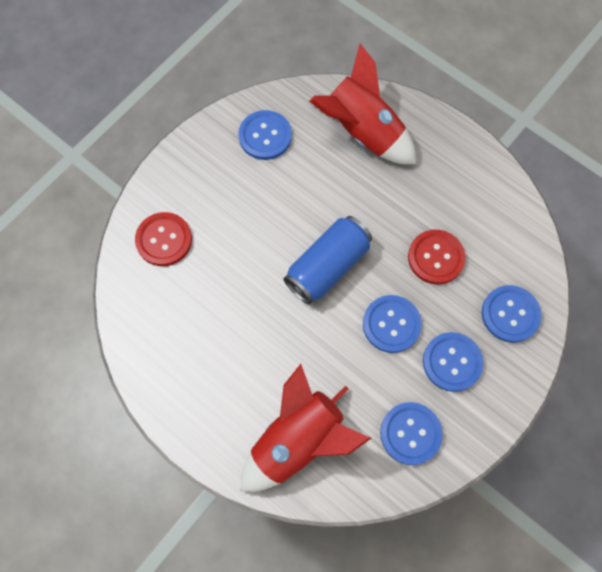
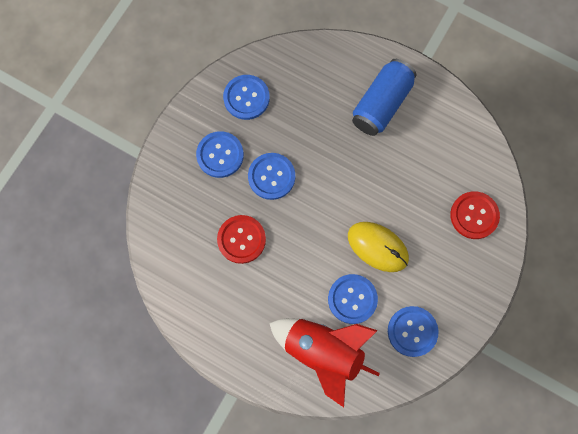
camera: 170 degrees right, 5 degrees up
red rocket [241,364,371,492] -> none
blue can [283,216,372,305] -> blue can moved to [352,59,417,136]
blue button [482,285,542,343] -> blue button moved to [328,274,378,324]
none -> yellow mouse [348,222,409,272]

